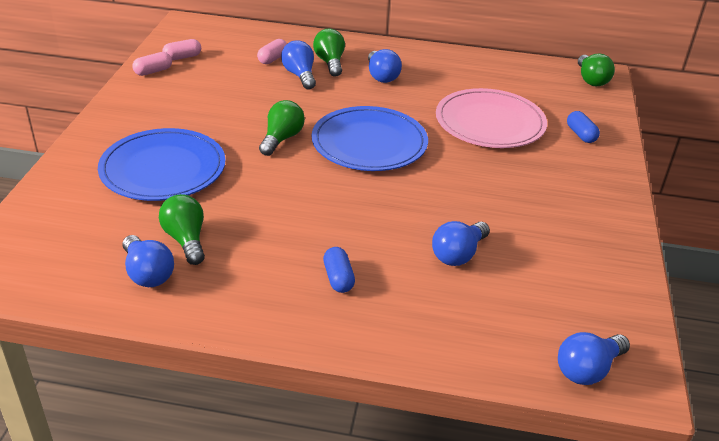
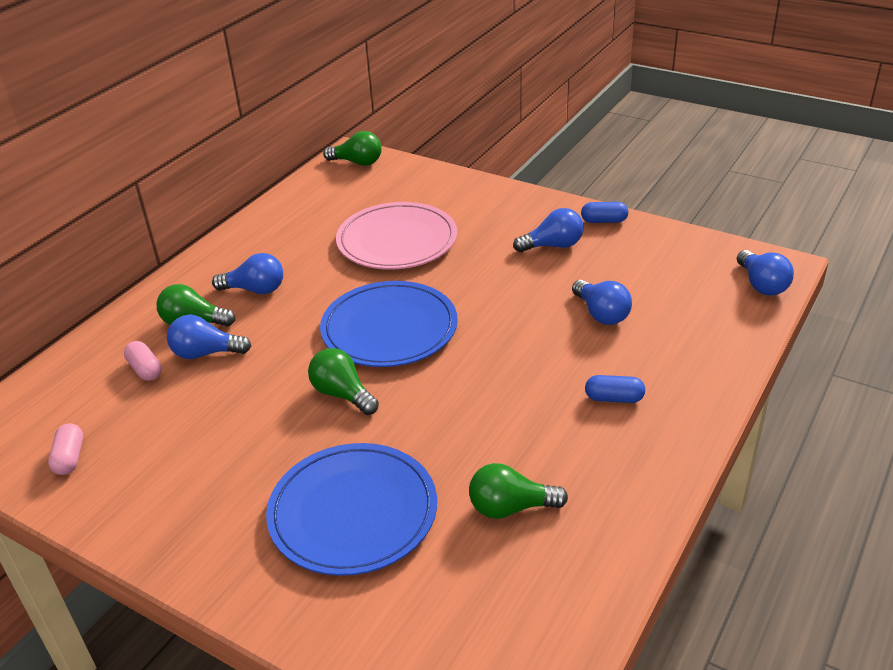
camera: 65 degrees left, 0 degrees up
blue light bulb [122,235,174,287] -> blue light bulb moved to [513,208,583,252]
pink capsule [132,52,172,76] -> none
blue capsule [567,111,600,143] -> blue capsule moved to [581,202,628,223]

